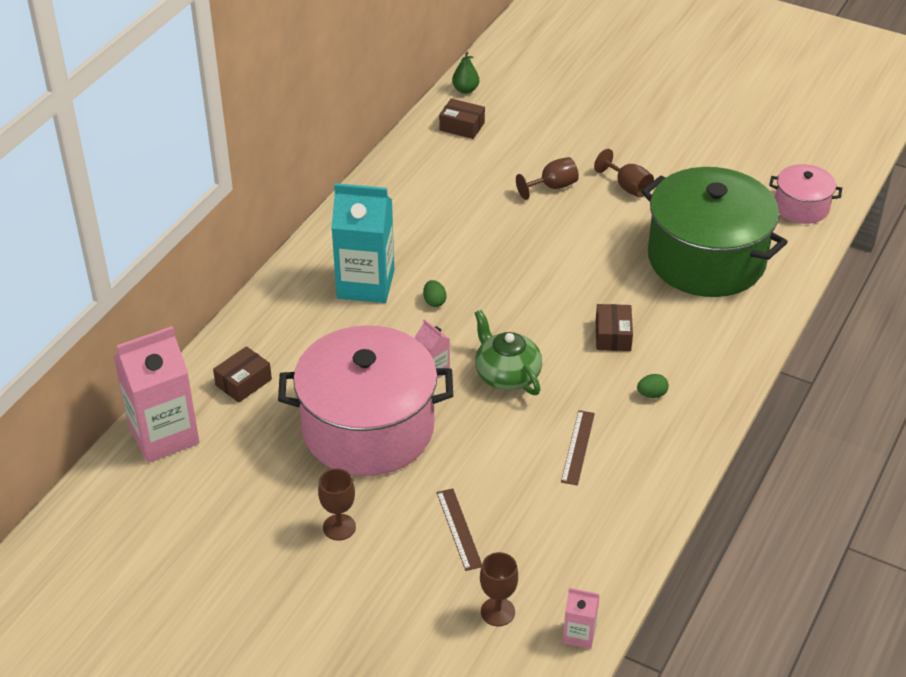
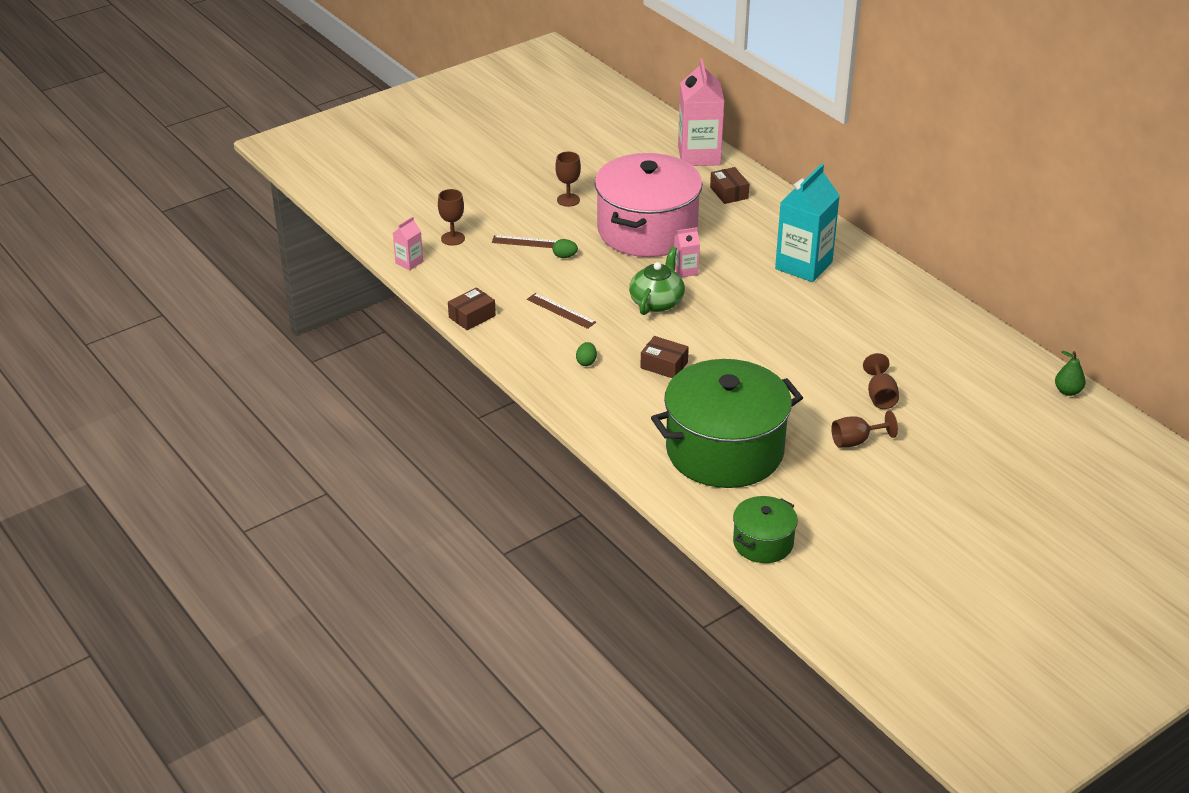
camera: 115 degrees right, 5 degrees down
green egg [423,280,447,307] -> green egg moved to [553,239,578,258]
brown box [439,99,485,139] -> brown box moved to [448,287,496,330]
green teapot [475,310,542,395] -> green teapot turned 60 degrees counterclockwise [629,246,685,315]
pink pot [769,164,842,224] -> green pot [733,496,798,563]

